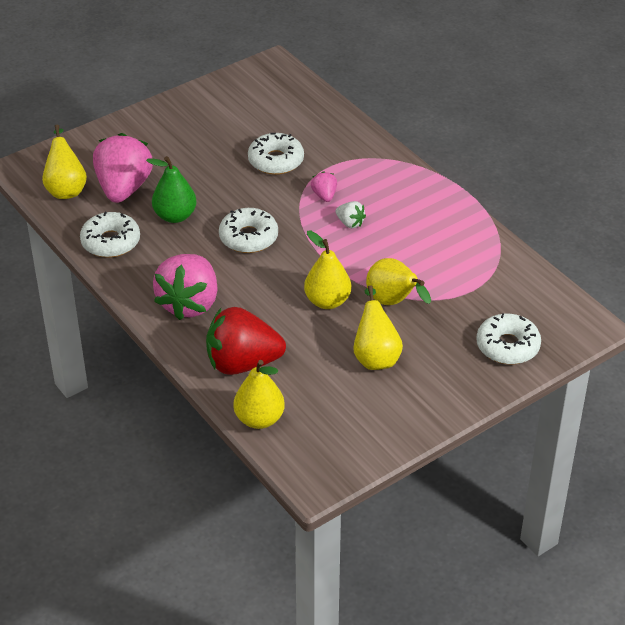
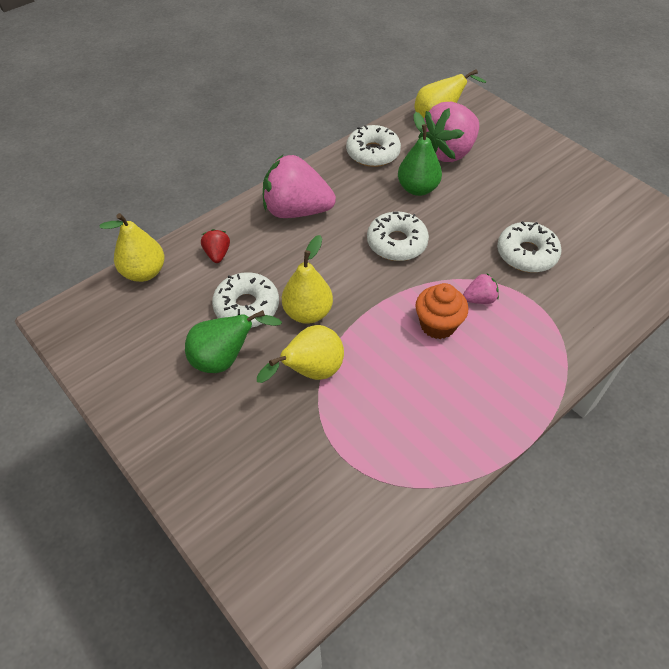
camera: 85 degrees right, 10 degrees up
pink strawberry [93,133,153,203] -> pink strawberry turned 135 degrees clockwise [418,102,479,162]
red strawberry [206,307,286,375] -> red strawberry [201,229,230,263], size x0.44
white strawberry [336,201,366,228] -> orange cupcake [415,283,468,339]
yellow pear [353,285,403,370] -> green pear [185,310,282,373]
white donut [476,313,541,364] -> white donut moved to [212,272,279,328]

